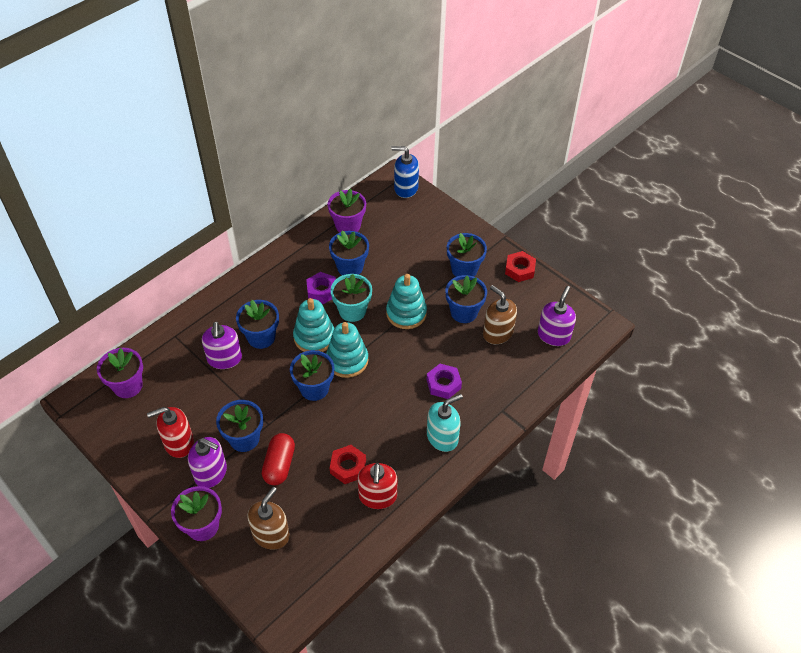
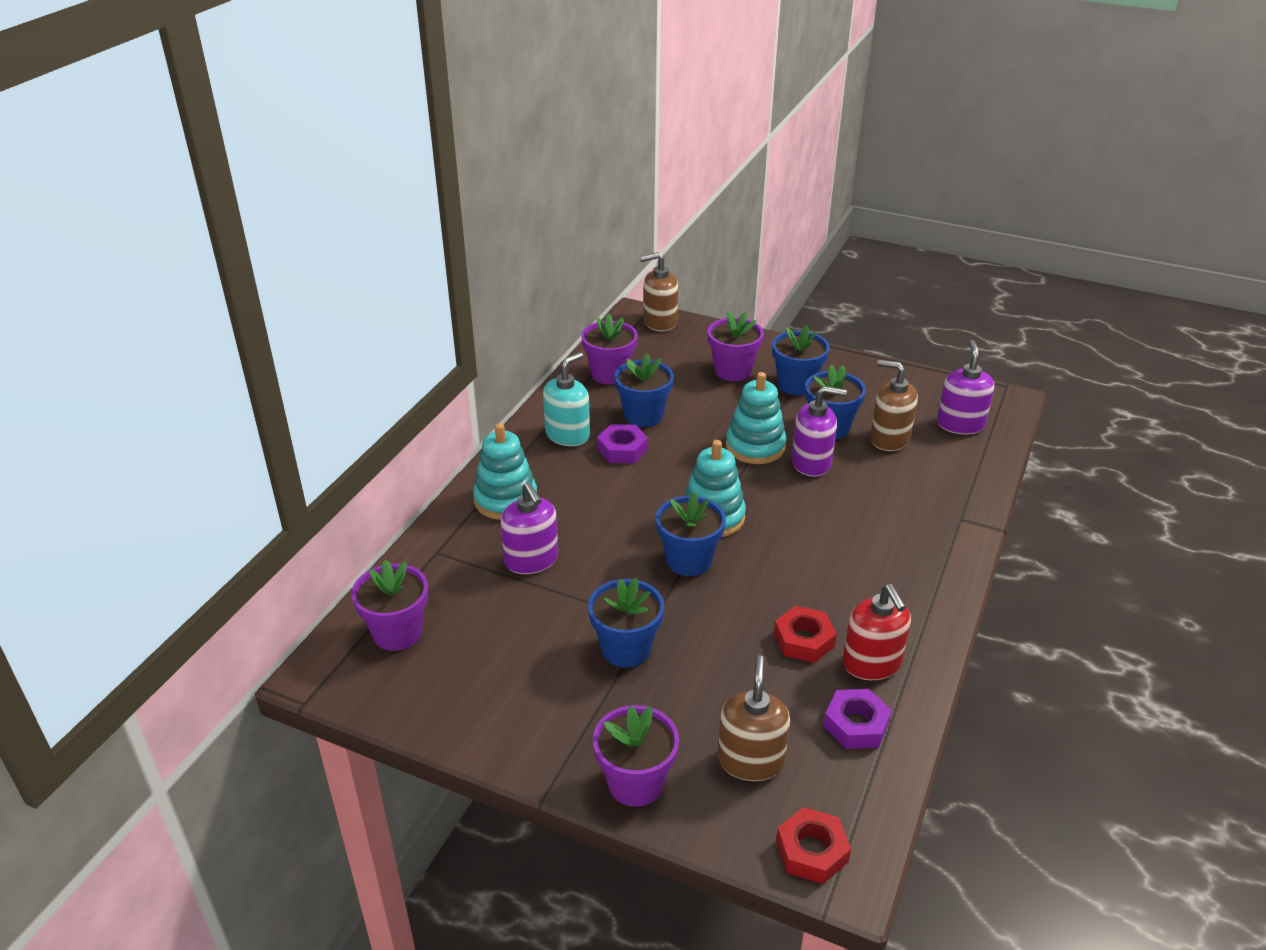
camera: 20 degrees left, 15 degrees down
red soap dispenser [147,407,194,458] -> none
purple soap dispenser [188,437,227,488] -> purple soap dispenser moved to [791,386,847,477]
blue flower pot [236,300,279,349] -> none
red capsule [262,433,295,485] -> none
turquoise stacking toy [293,298,334,352] -> turquoise stacking toy moved to [473,423,537,520]
turquoise flower pot [330,274,372,322] -> none
blue soap dispenser [391,146,419,198] -> brown soap dispenser [640,252,678,331]
purple nut [427,364,462,399] -> purple nut moved to [823,689,892,749]
turquoise soap dispenser [427,394,463,452] -> turquoise soap dispenser moved to [543,352,590,446]
red nut [505,251,536,282] -> red nut moved to [776,807,851,884]
none -> purple flower pot [708,311,764,381]

